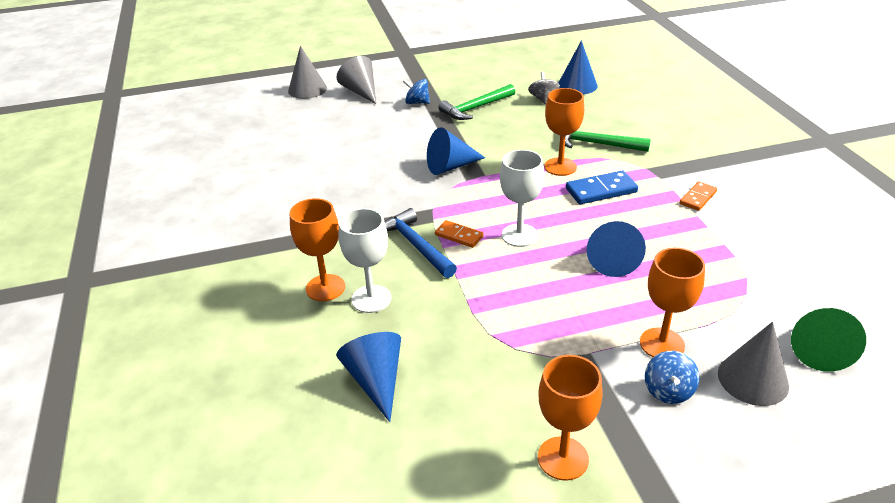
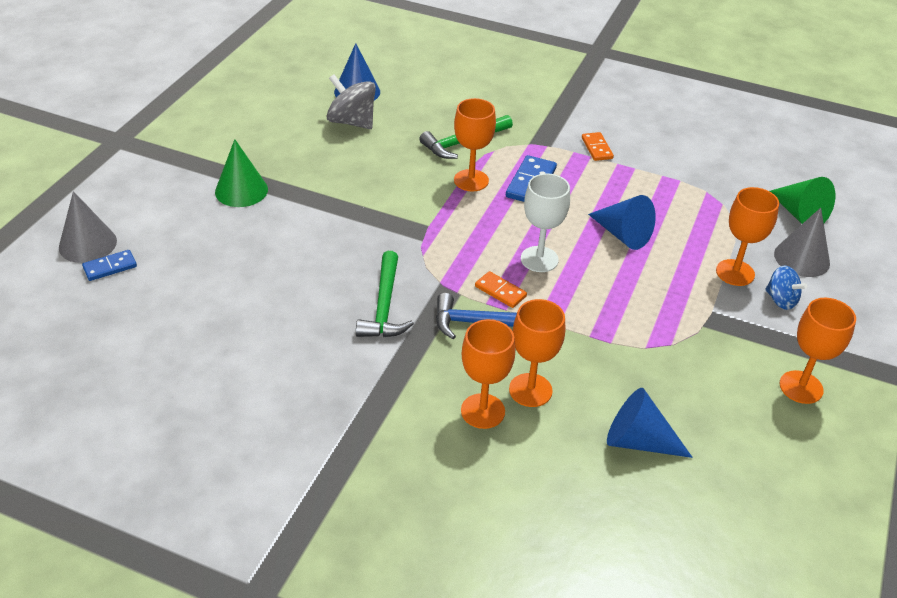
camera: 55 degrees left, 5 degrees up
grey cone [337,56,376,104] -> none
white goblet [339,208,391,313] -> orange goblet [509,299,565,407]
blue spinning top [403,79,430,104] -> green cone [215,139,268,207]
blue cone [427,127,485,175] -> none
orange domino [435,220,484,248] -> orange domino turned 60 degrees clockwise [475,271,527,308]
green hammer [439,84,515,120] -> green hammer moved to [356,251,414,337]
grey spinning top [528,72,560,105] -> grey spinning top [327,74,376,129], size x1.61
none -> blue domino [82,250,137,281]

